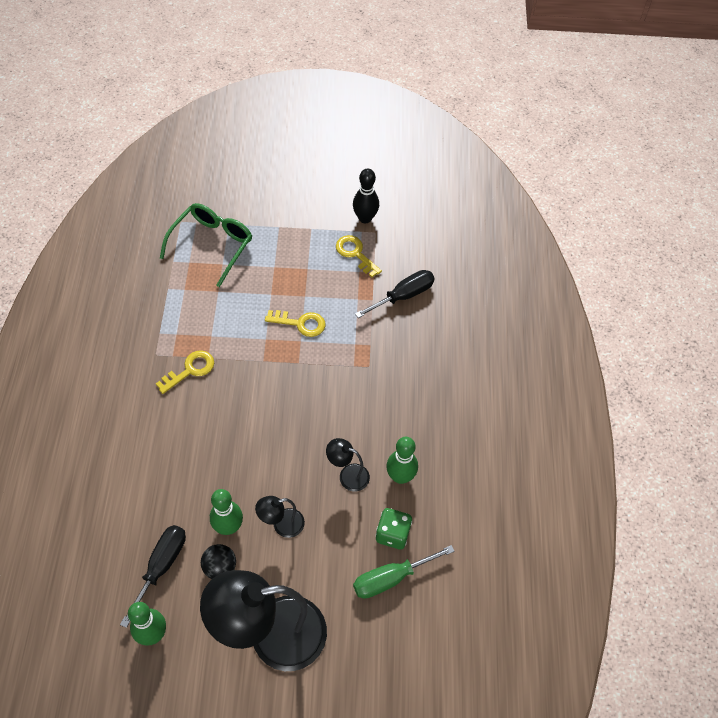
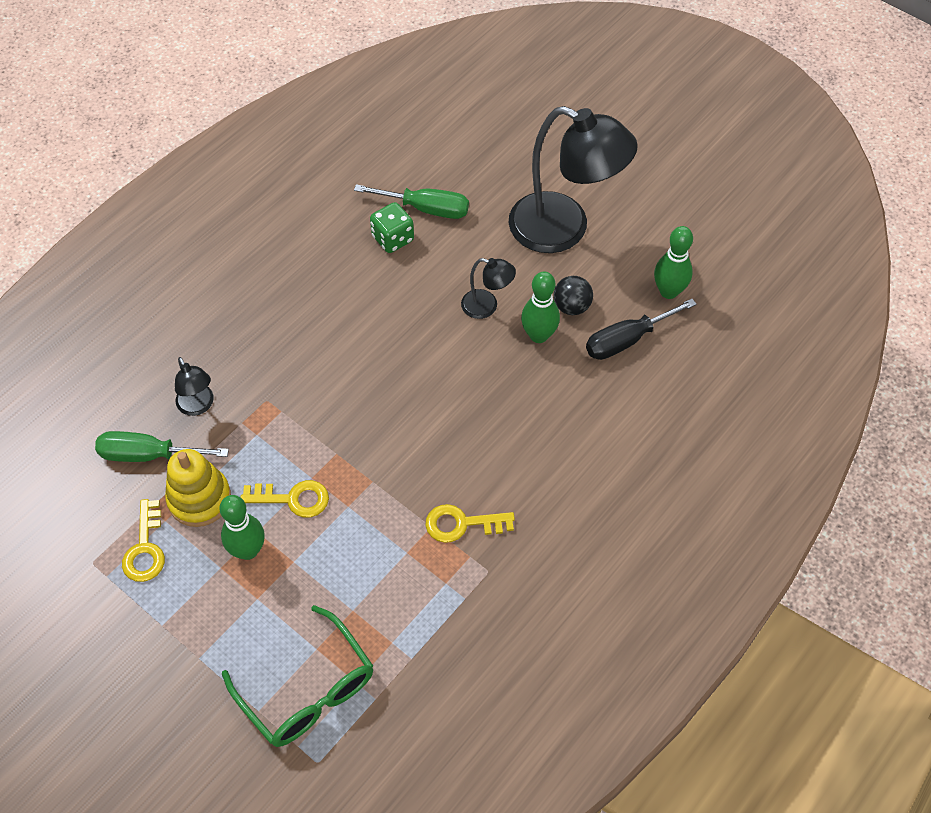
camera: 140 degrees left, 0 degrees up
green glasses [160,203,252,287] -> green glasses turned 105 degrees counterclockwise [222,605,373,747]
yellow key [265,310,325,337] -> yellow key turned 135 degrees clockwise [241,480,329,517]
black lamp [326,438,370,491] -> black lamp moved to [175,357,214,416]
black bowling pin [353,168,379,223] -> none
black screwdriver [355,270,435,318] -> green screwdriver [95,431,229,462]
green bowling pin [386,437,418,484] -> green bowling pin moved to [220,495,265,560]
none -> yellow stacking toy [165,449,231,527]

